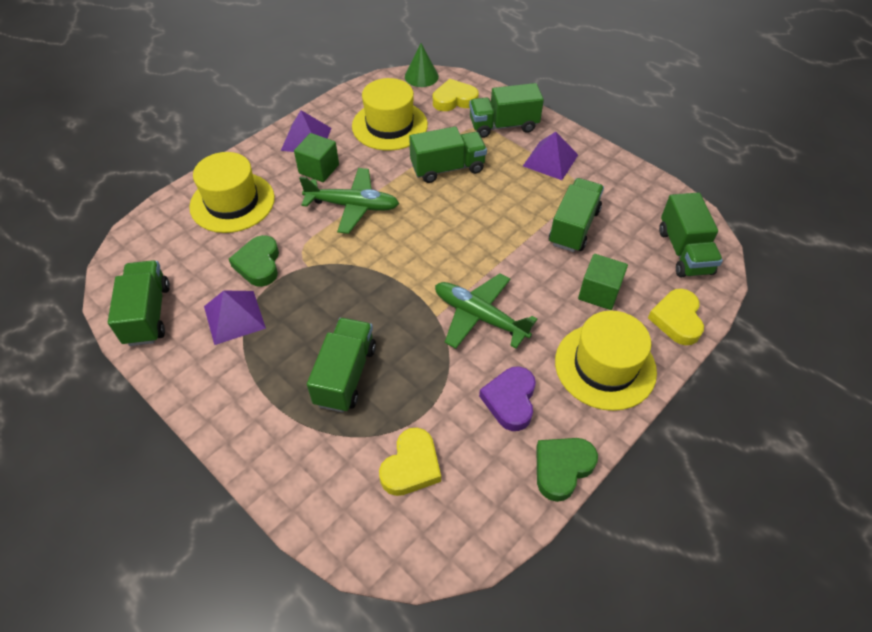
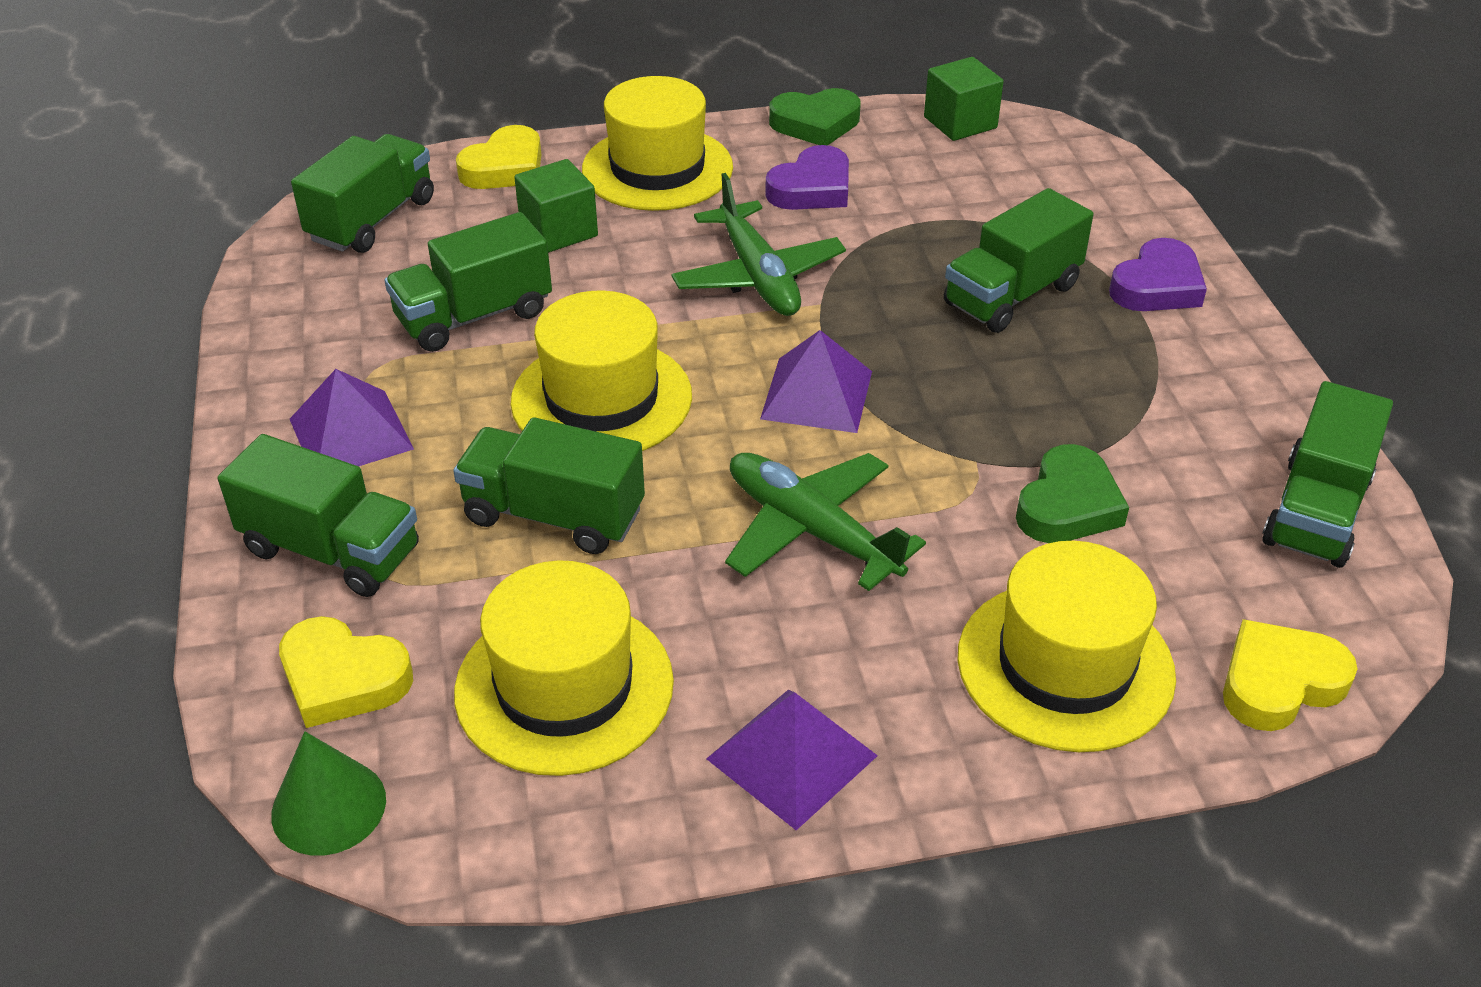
camera: 145 degrees left, 10 degrees down
purple pyramid [204,290,266,345] -> purple pyramid moved to [760,330,872,433]
green cube [294,133,339,182] -> green cube moved to [924,57,1004,141]
yellow heart [379,428,441,496] -> yellow heart moved to [1223,619,1358,731]
none -> yellow hat [511,290,692,451]
none -> purple heart [1109,238,1207,311]

